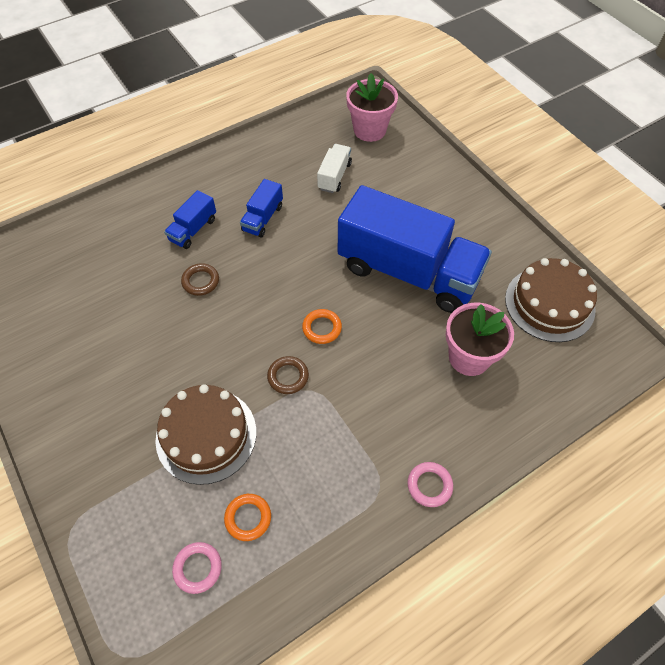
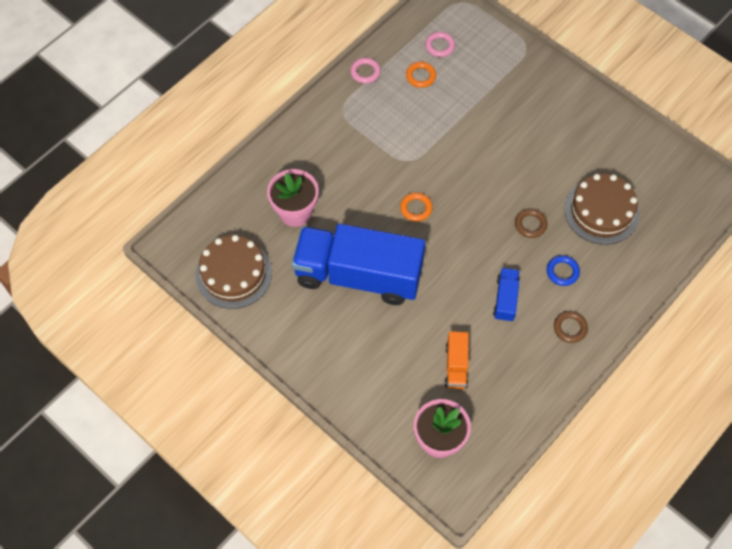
camera: 165 degrees right, 5 degrees up
brown cake [155,384,256,485] -> brown cake moved to [564,173,639,245]
blue truck [164,190,216,249] -> blue ring [547,255,580,286]
brown ring [267,356,309,394] -> brown ring moved to [554,311,588,343]
white truck [317,144,352,193] -> orange truck [445,331,469,389]
pink ring [408,462,453,507] -> pink ring moved to [350,58,381,84]

